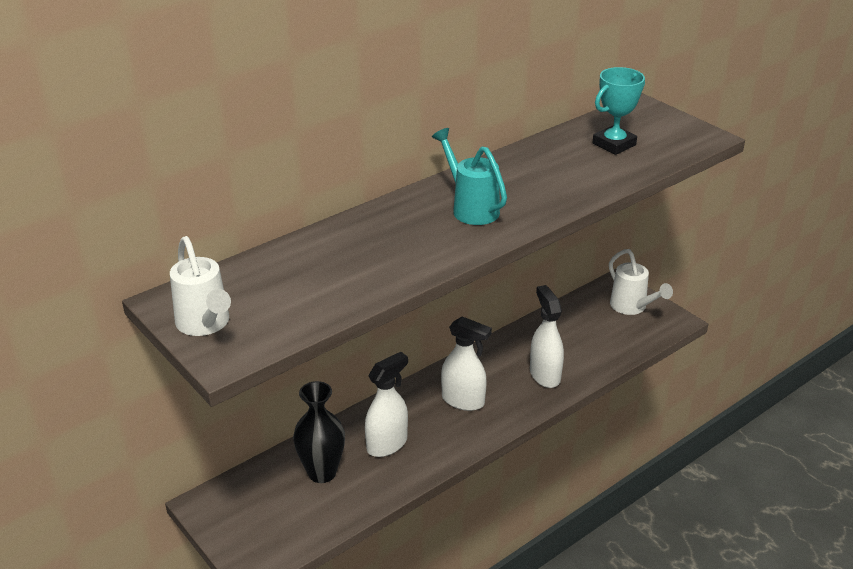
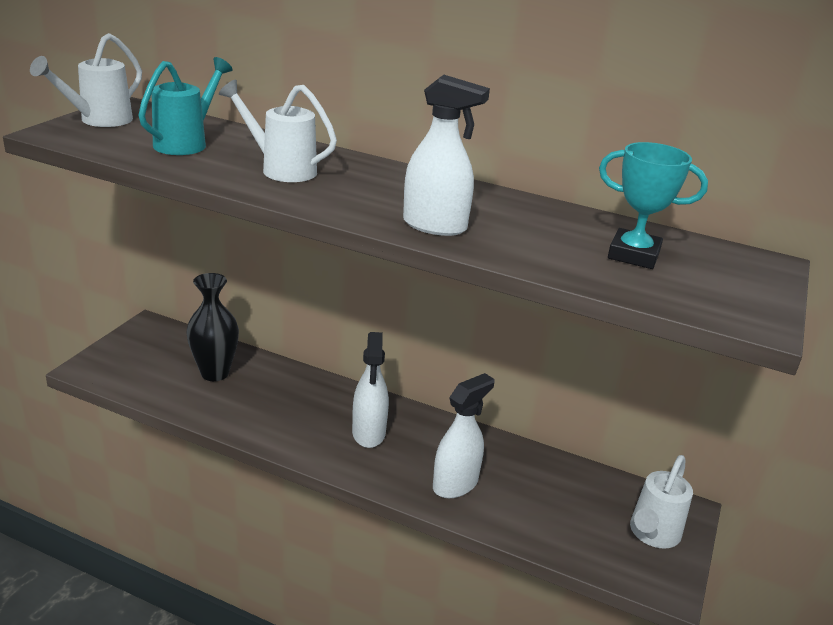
camera: 60 degrees right, 5 degrees down
white spray bottle [365,352,408,457] -> white spray bottle moved to [403,75,490,236]
turquoise watering can [432,128,507,225] -> turquoise watering can moved to [138,57,233,155]
none -> white watering can [219,80,337,182]

